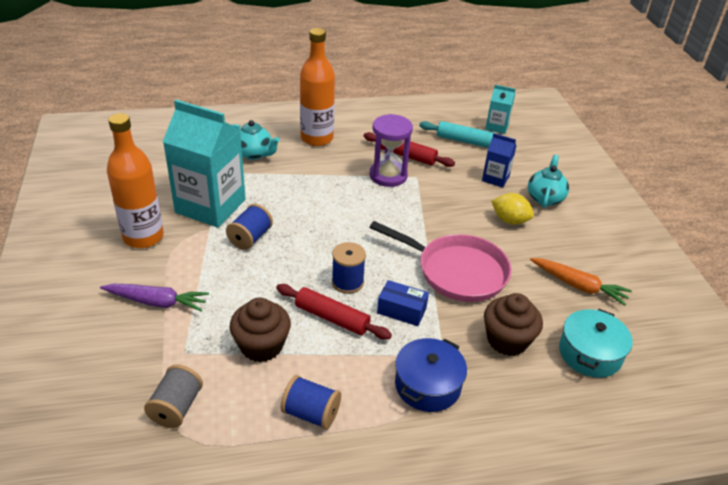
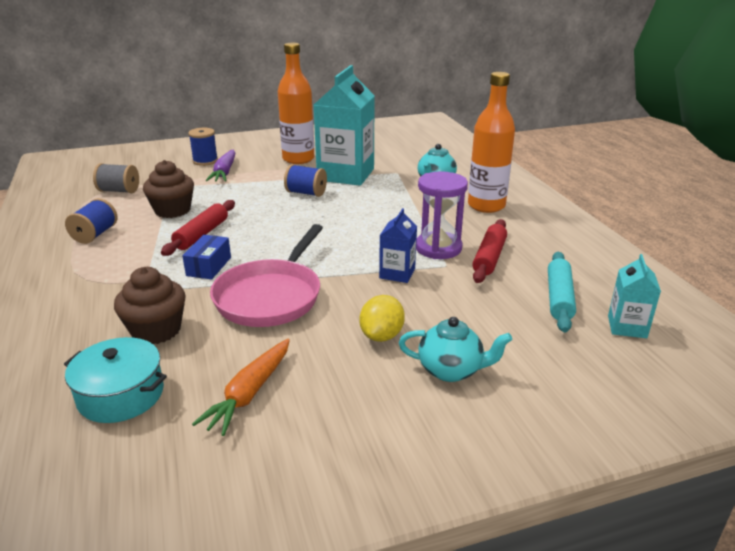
camera: 85 degrees right, 10 degrees down
blue spool [332,242,366,294] -> blue spool moved to [188,128,218,166]
blue pot [395,338,467,412] -> none
blue carton [482,133,516,187] -> blue carton moved to [379,208,417,283]

